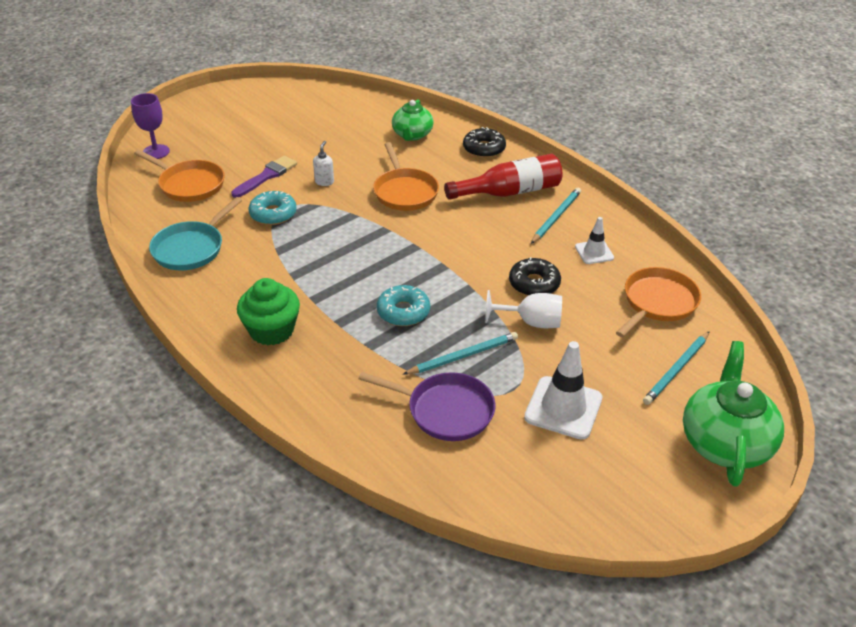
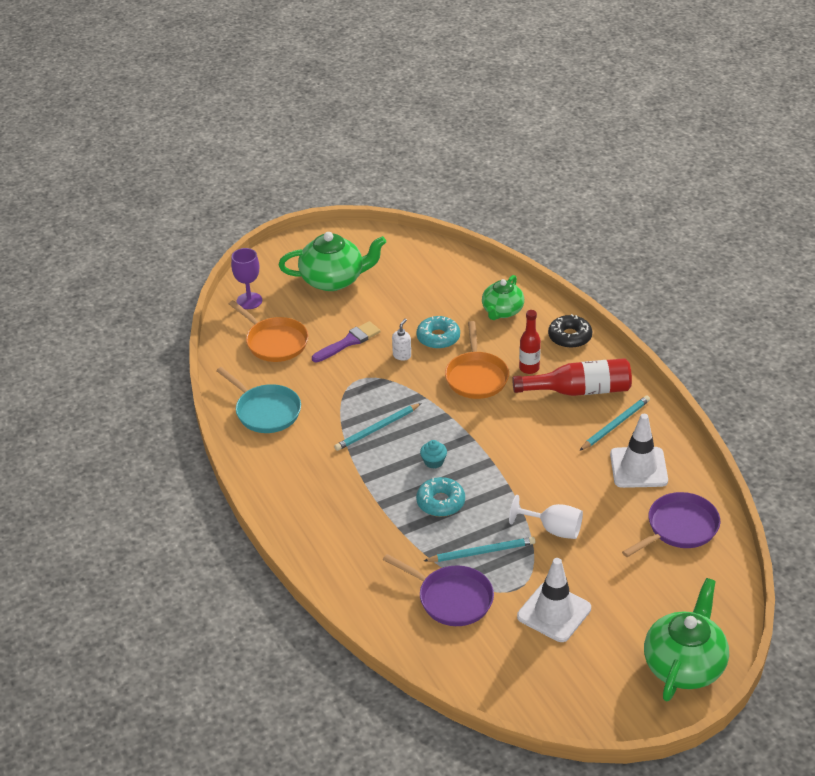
camera: 15 degrees right, 0 degrees up
turquoise pan [149,197,242,270] -> turquoise pan turned 90 degrees counterclockwise [216,367,301,433]
green cupcake [237,278,300,345] -> none
turquoise donut [249,191,297,225] -> turquoise donut moved to [416,316,460,349]
black donut [509,257,561,296] -> none
white traffic cone [575,217,614,264] -> white traffic cone [610,414,668,488], size x1.73
orange pan [616,267,701,337] -> purple pan [622,492,720,557]
turquoise pencil [643,331,710,405] -> turquoise pencil moved to [334,403,421,451]
none -> green teapot [279,232,386,291]
none -> turquoise cupcake [420,440,447,469]
none -> red bottle [519,310,541,374]

